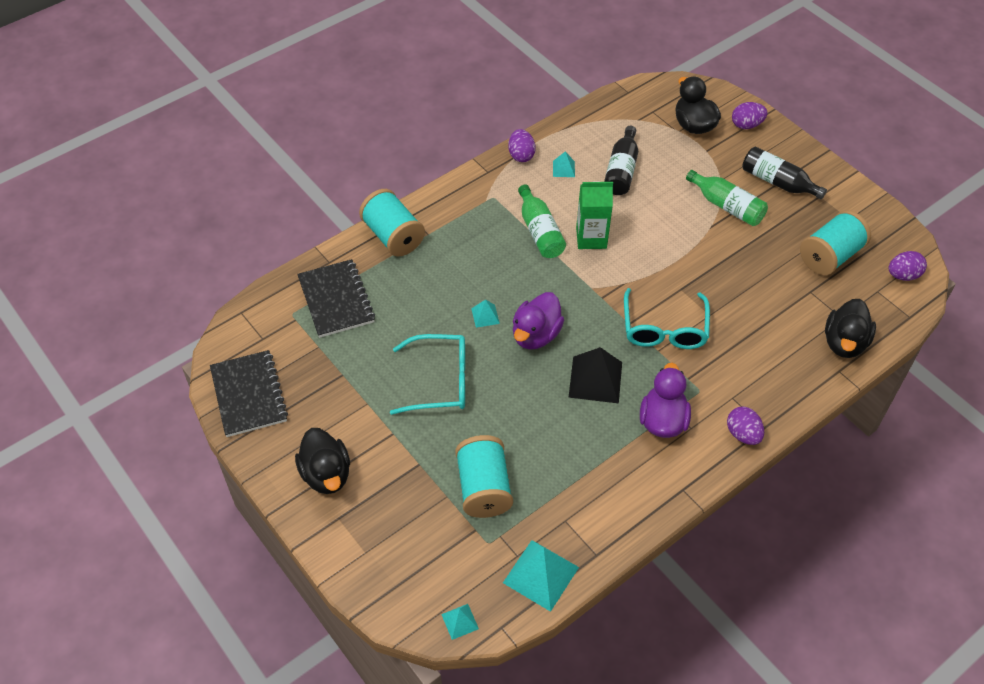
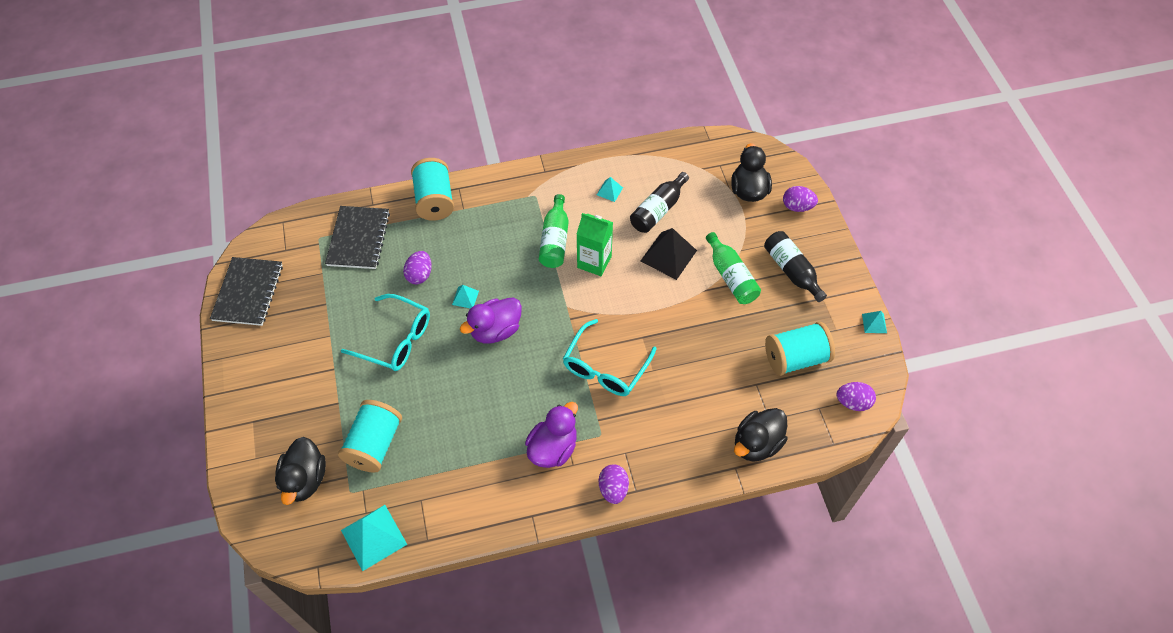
camera: 25 degrees right, 5 degrees up
black duck [295,428,350,494] -> black duck moved to [275,437,326,505]
turquoise pyramid [441,604,479,640] -> turquoise pyramid moved to [862,311,887,333]
purple egg [508,129,536,162] -> purple egg moved to [403,251,432,284]
black pyramid [568,347,622,403] -> black pyramid moved to [641,228,697,280]

